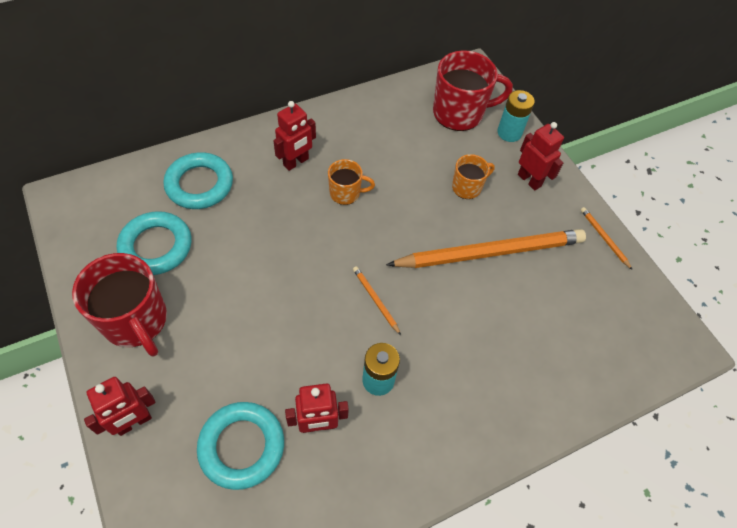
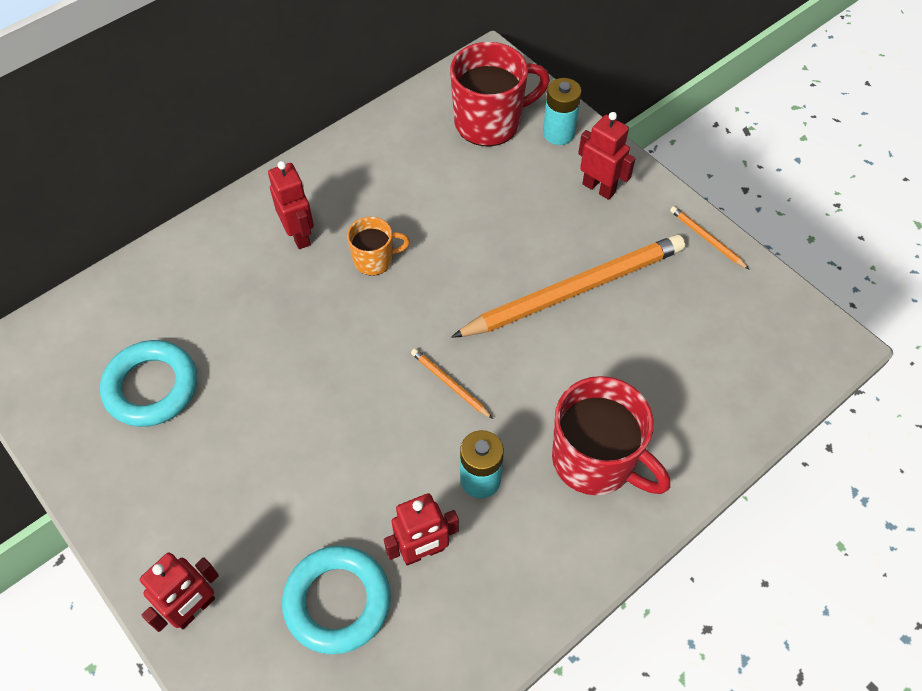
camera: 10 degrees left, 0 degrees up
red mug [72,253,167,356] -> red mug moved to [552,376,670,495]
turquoise ring [164,152,233,209] -> none
red robot [273,101,316,171] -> red robot turned 60 degrees counterclockwise [268,161,314,249]
orange mug [452,154,495,199] -> none

